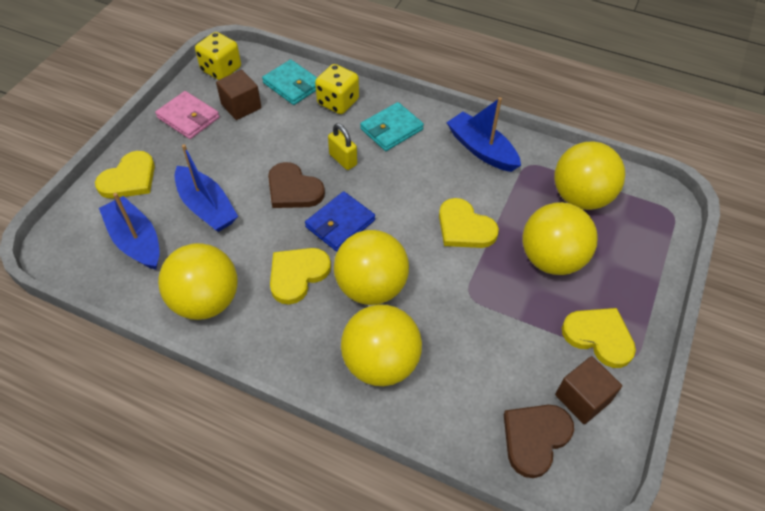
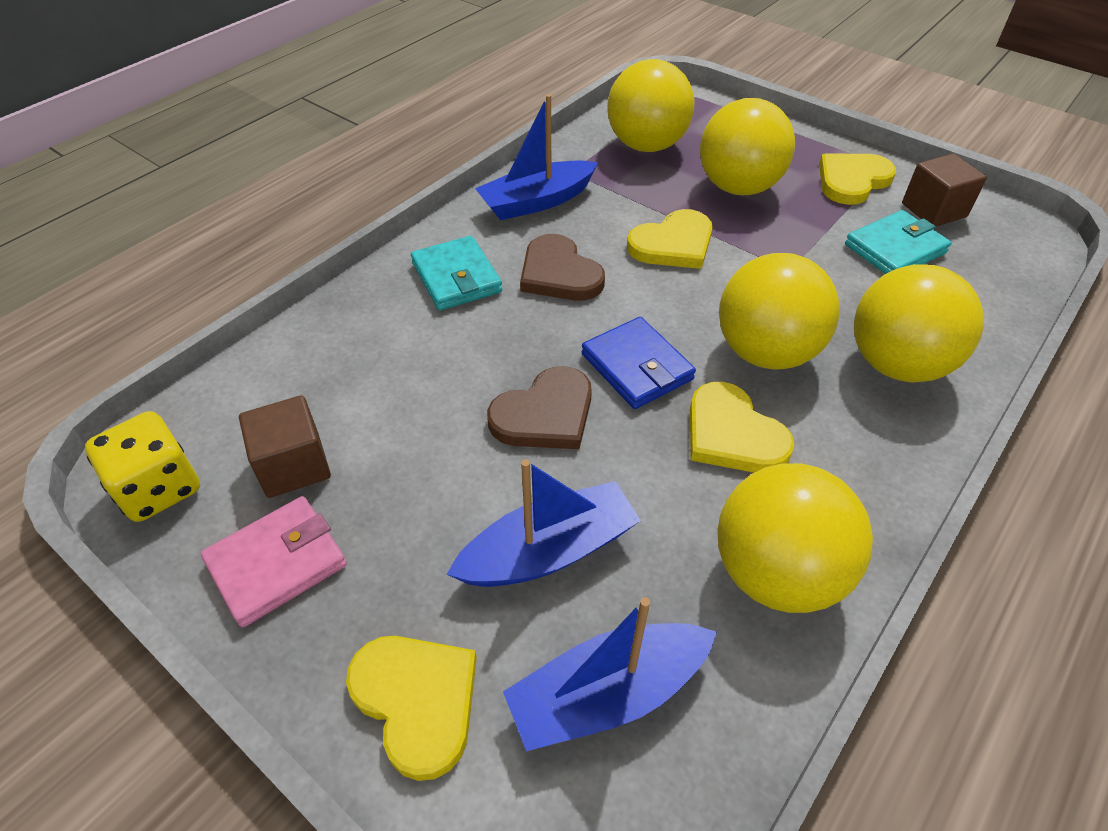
camera: 75 degrees left, 5 degrees down
turquoise wallet [262,60,317,105] -> turquoise wallet moved to [845,210,952,274]
yellow dice [315,64,359,114] -> none
yellow padlock [328,123,357,170] -> none
brown heart [504,405,574,478] -> brown heart moved to [520,234,605,301]

